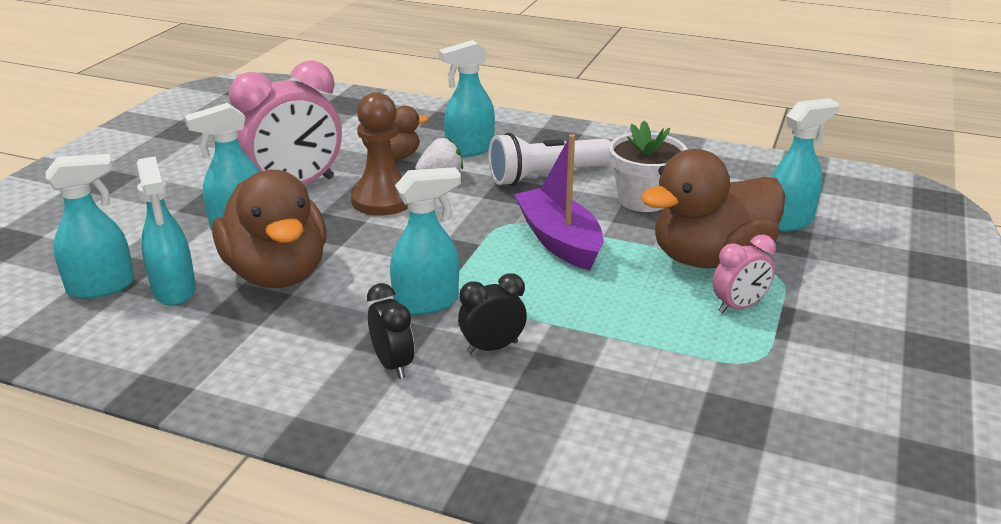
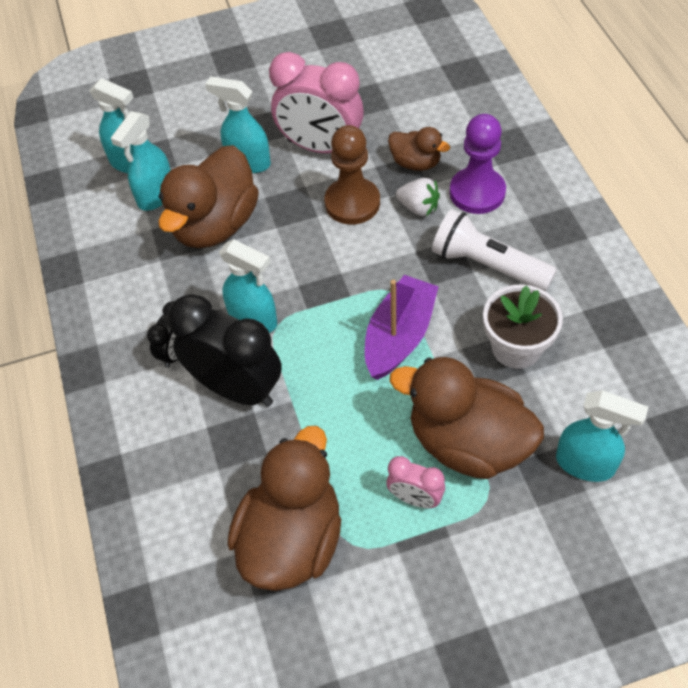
camera: 55 degrees right, 25 degrees up
turquoise spray bottle [439,40,495,157] -> purple pawn [450,114,506,214]
black clock [458,273,527,354] -> black clock [168,294,282,407], size x2.00
none -> brown duck [227,426,341,591]

